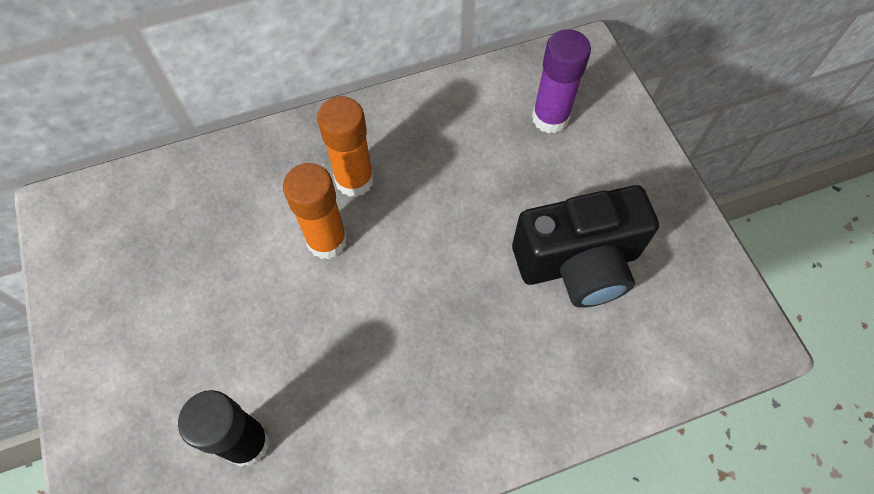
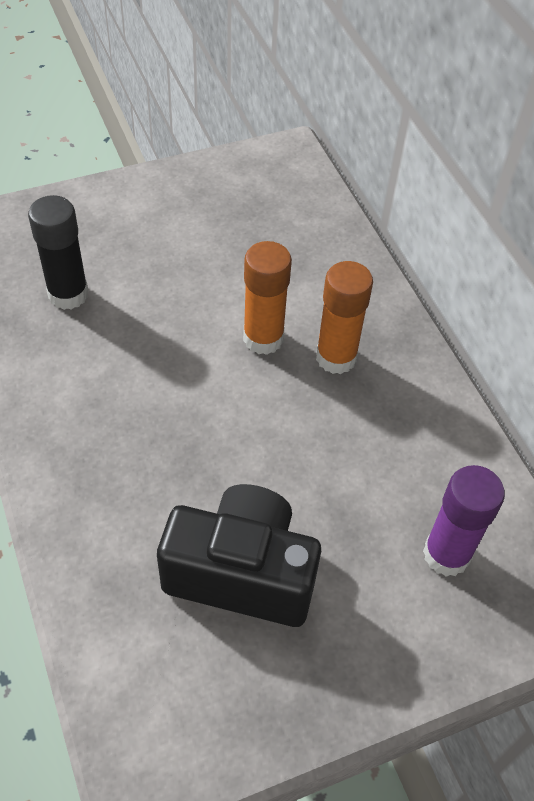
camera: 85 degrees right, 10 degrees down
black camera [512,185,659,308] -> black camera turned 120 degrees clockwise [157,484,321,627]

